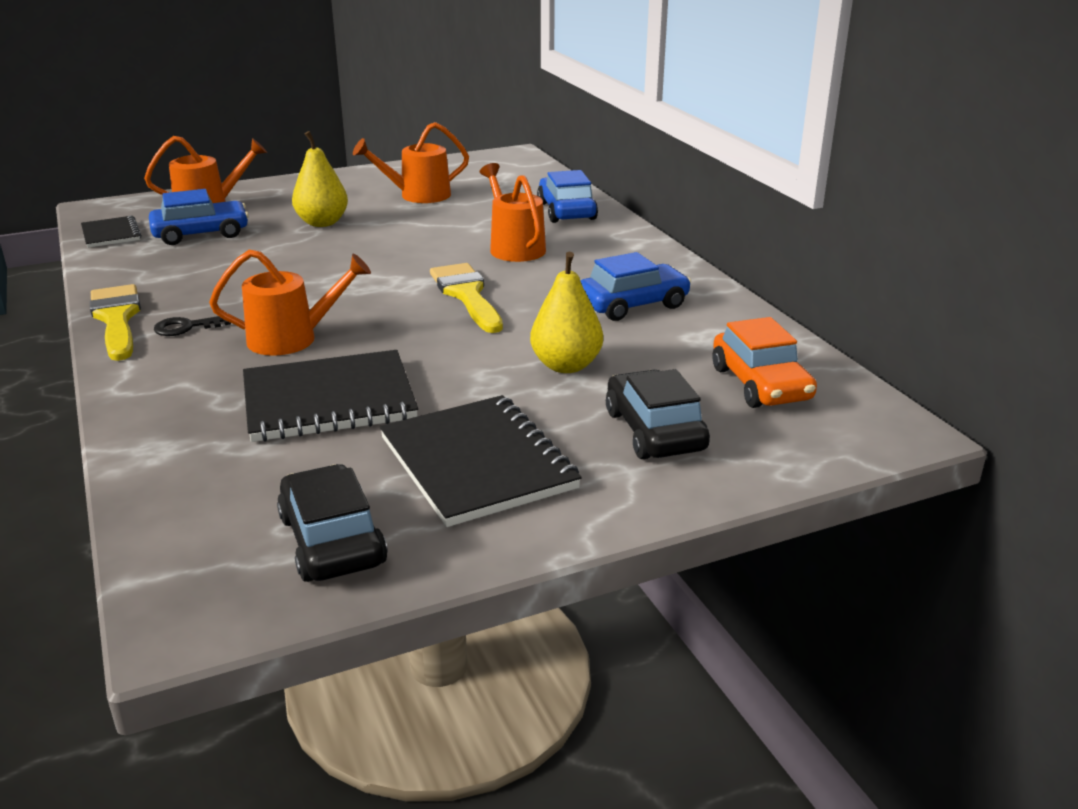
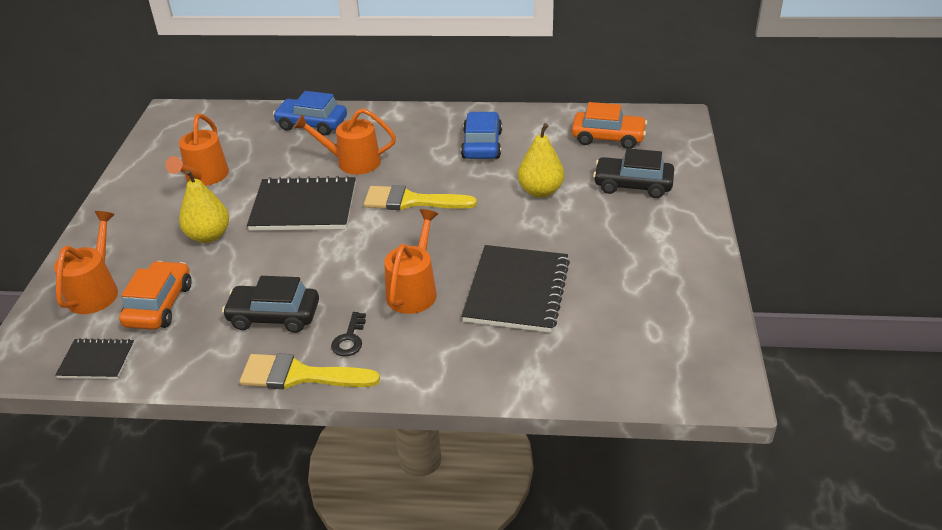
camera: 60 degrees left, 10 degrees up
blue car [149,189,249,245] -> orange car [119,261,192,330]
black car [277,464,388,582] -> black car moved to [222,276,319,333]
black notebook [380,395,582,527] -> black notebook moved to [247,176,356,231]

